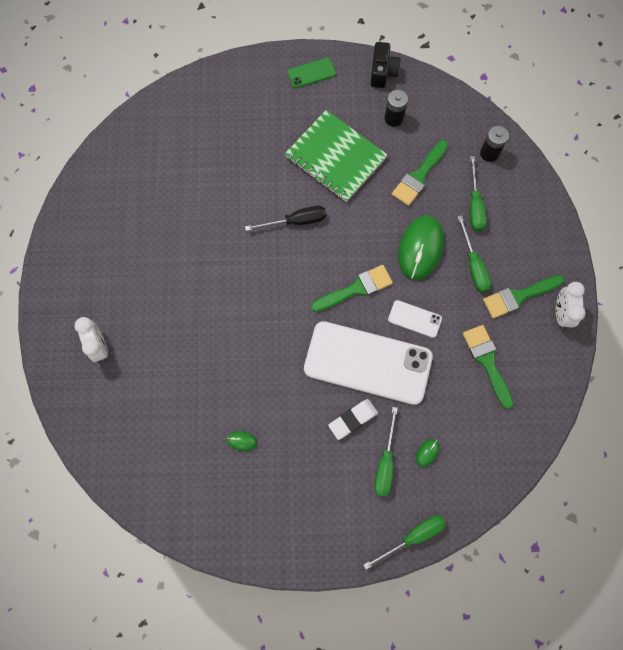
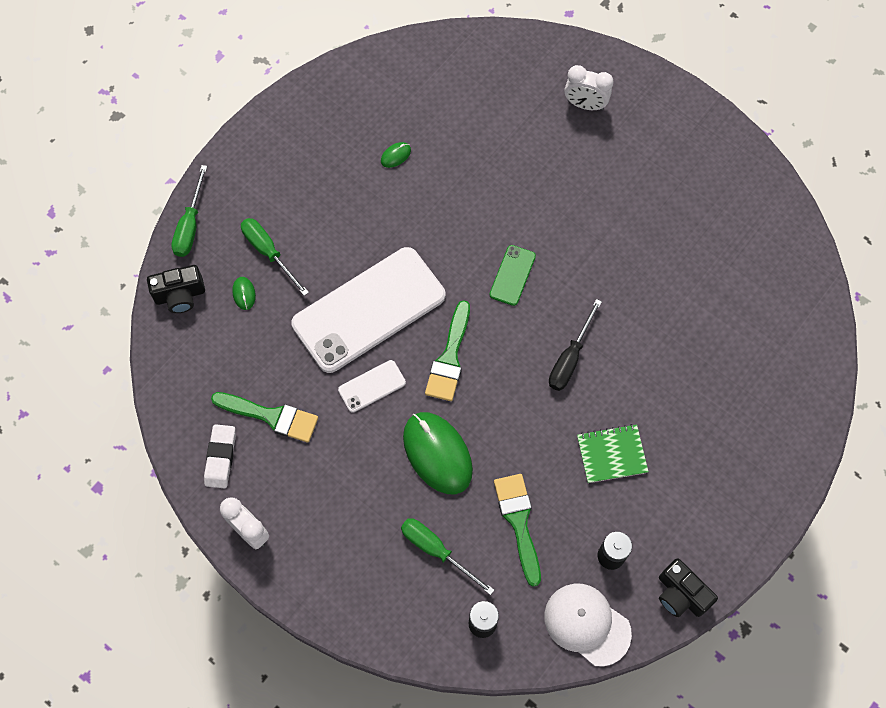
camera: 130 degrees right, 5 degrees down
green notebook [285,110,388,202] -> green notebook [577,424,649,483], size x0.56
green phone [288,58,336,88] -> green phone moved to [489,245,536,306]
white eraser [328,399,378,440] -> white eraser moved to [204,424,236,488]
green screwdriver [457,215,491,292] -> none
green brush [483,275,565,319] -> none
none -> black camera [147,265,205,313]
none -> white cap [544,584,632,667]

